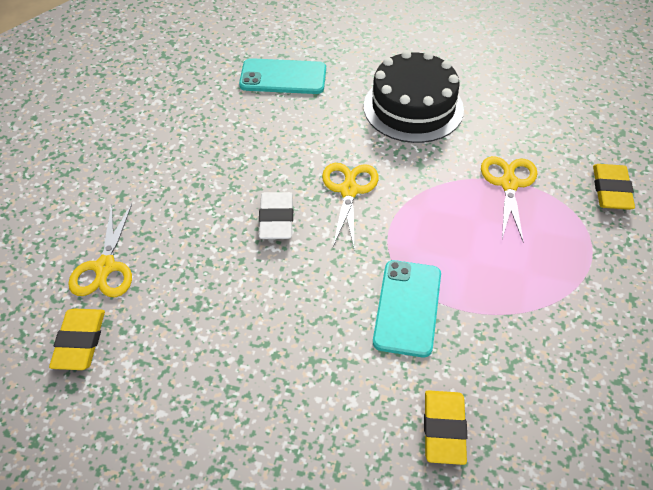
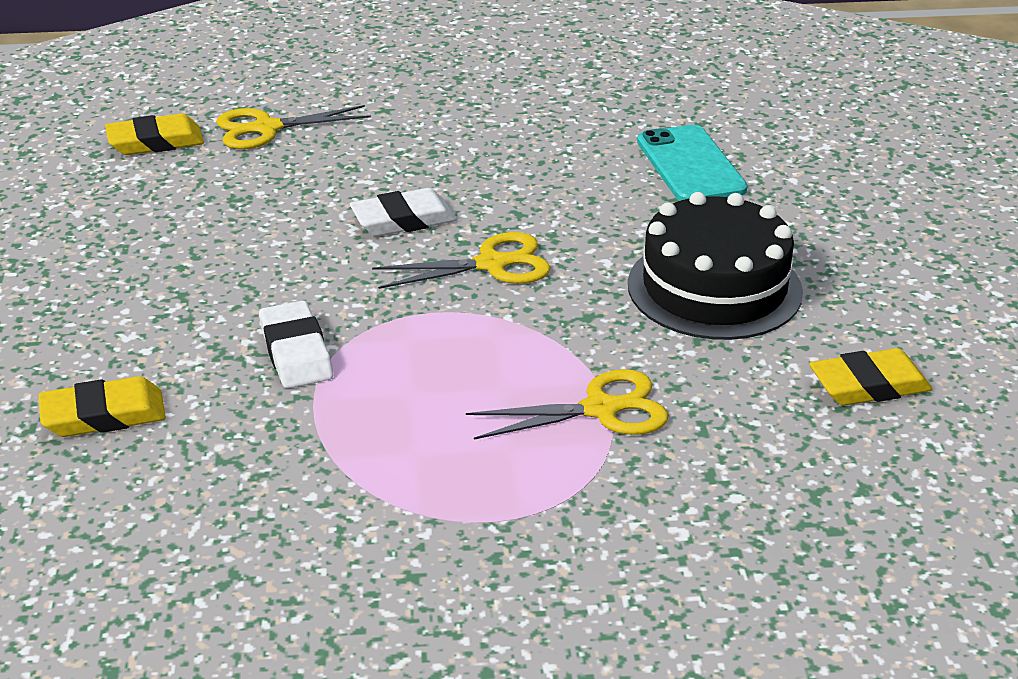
camera: 70 degrees right, 15 degrees down
turquoise phone [373,260,441,357] -> white eraser [259,301,333,388]
yellow eraser [593,164,635,210] -> yellow eraser moved to [809,348,932,406]

